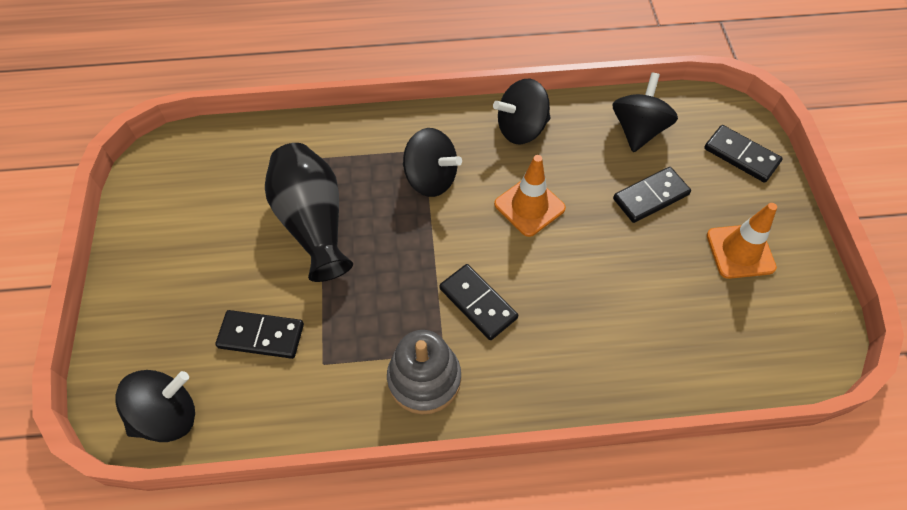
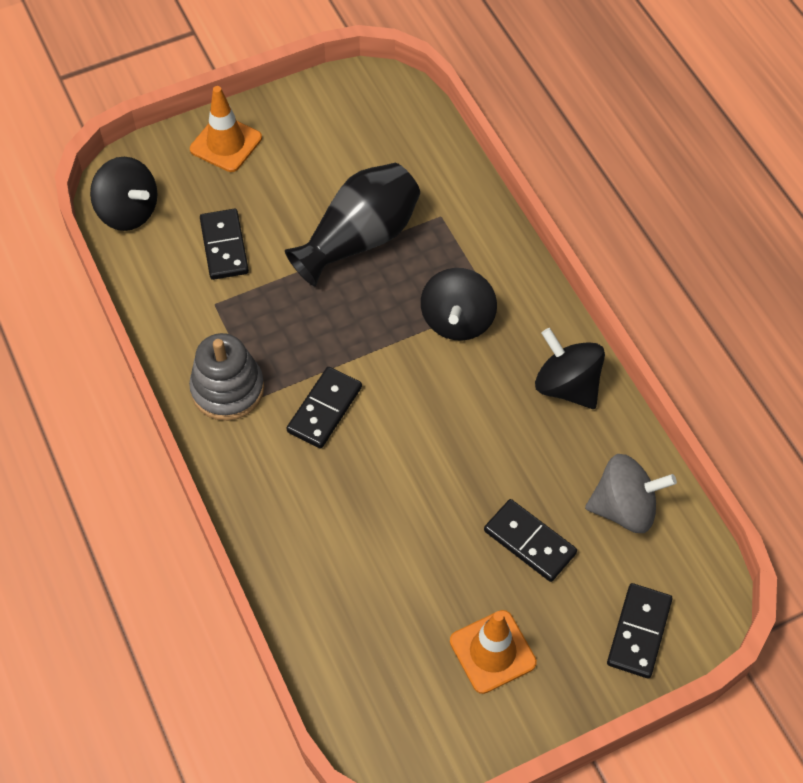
camera: 70 degrees right, 0 degrees up
orange traffic cone [494,155,566,237] -> orange traffic cone moved to [190,86,262,172]
black spinning top [612,73,678,152] -> grey spinning top [585,454,677,533]

